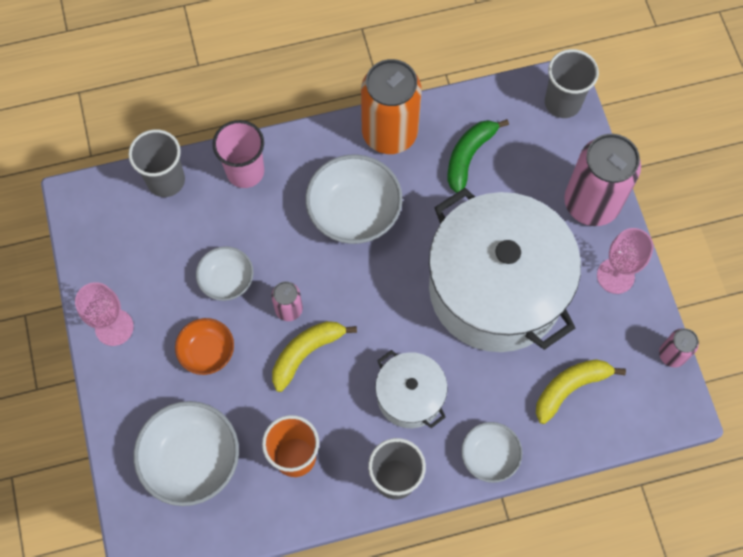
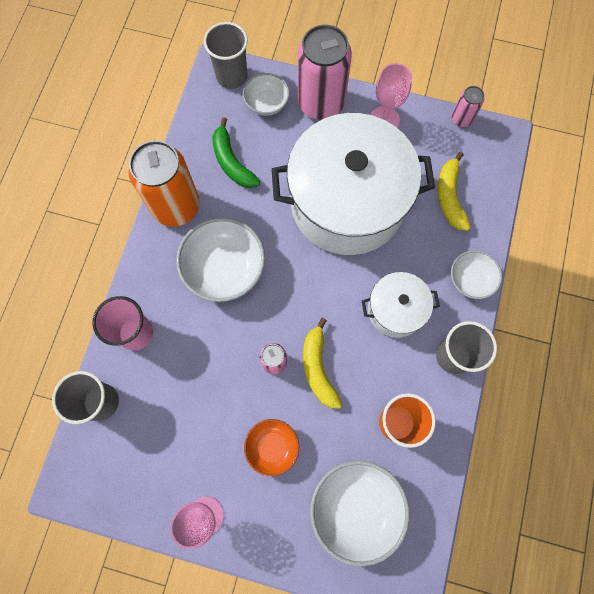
camera: 60 degrees left, 5 degrees up
white bowl [196,246,254,301] -> white bowl moved to [243,73,289,116]

